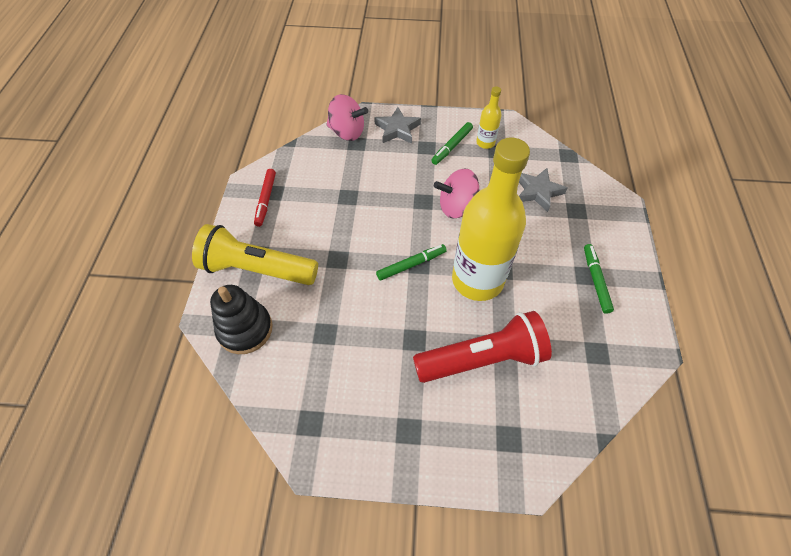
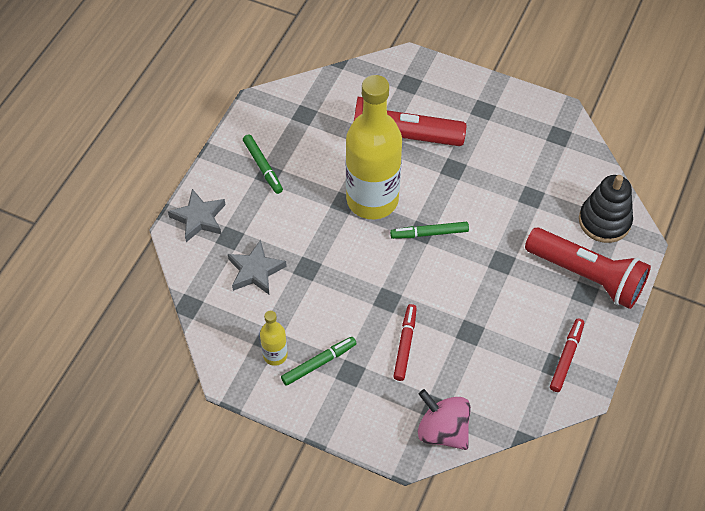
camera: 160 degrees left, 0 degrees up
yellow flashlight [192,224,318,285] -> red flashlight [525,227,651,309]
grey star [374,107,421,144] -> grey star moved to [168,189,225,242]
pink spinning top [434,169,479,218] -> none
green marker [584,244,614,314] -> green marker turned 45 degrees counterclockwise [243,134,283,194]
none -> red marker [393,304,417,381]

